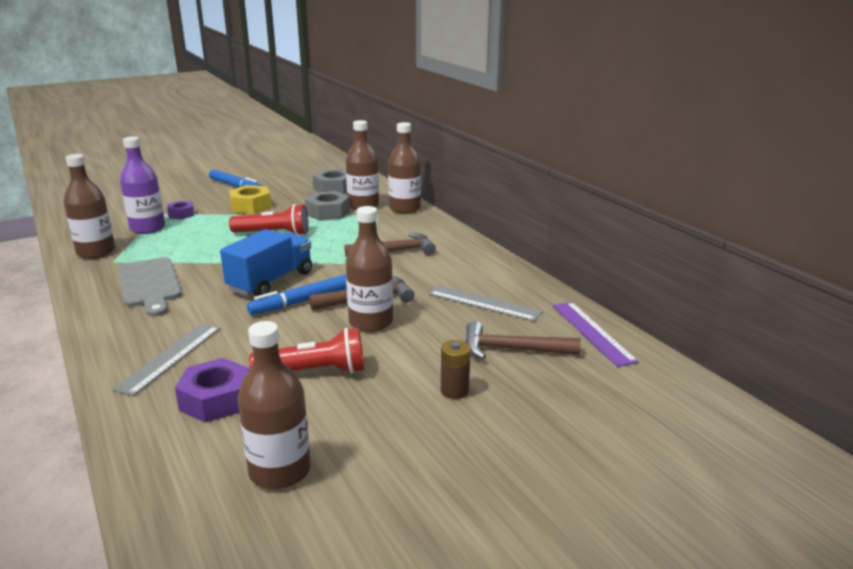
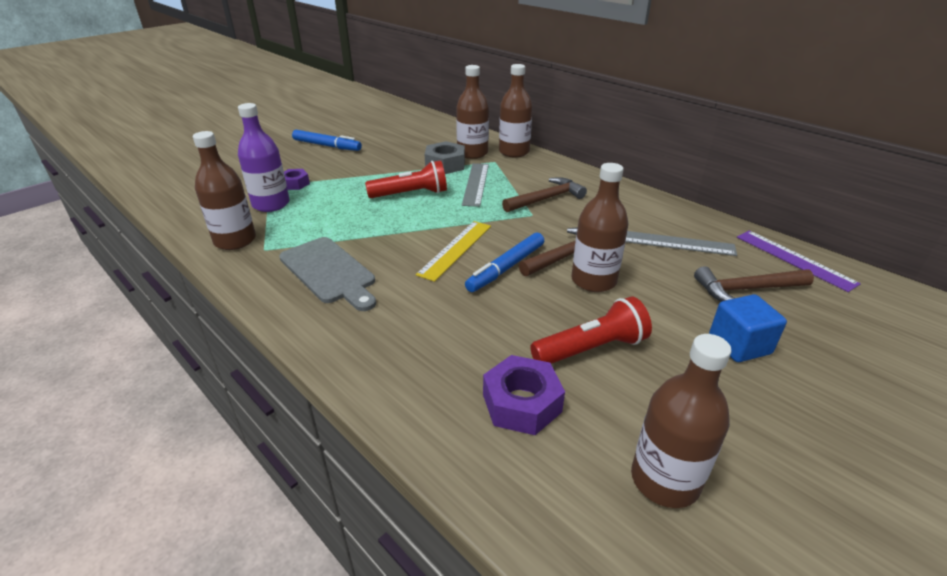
camera: 15 degrees left, 10 degrees up
grey ruler [112,323,220,396] -> grey ruler moved to [462,163,489,207]
blue truck [220,229,312,296] -> yellow ruler [416,221,491,282]
yellow nut [229,185,271,214] -> none
grey nut [312,169,347,194] -> none
brown battery [441,340,470,399] -> blue cube [709,294,787,362]

